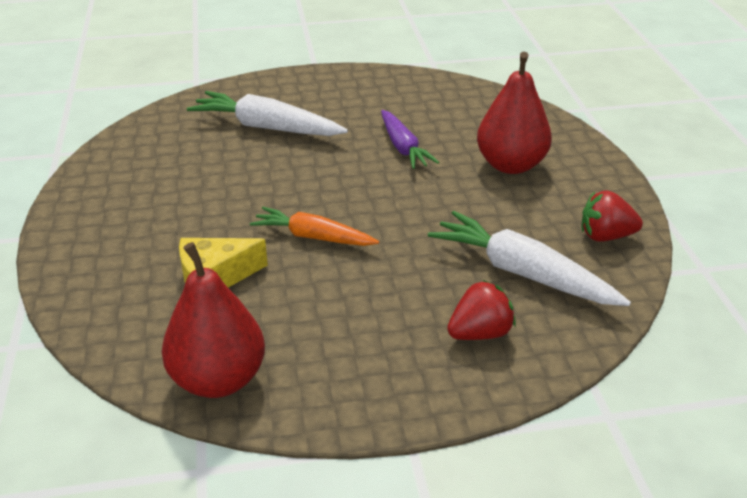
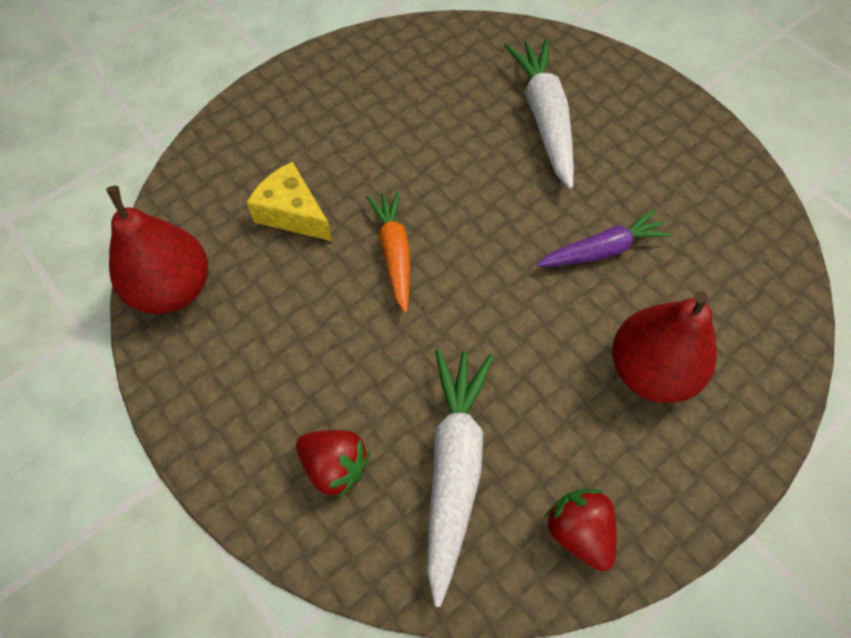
camera: 60 degrees right, 25 degrees up
purple carrot [381,110,439,169] -> purple carrot turned 150 degrees counterclockwise [537,209,672,267]

